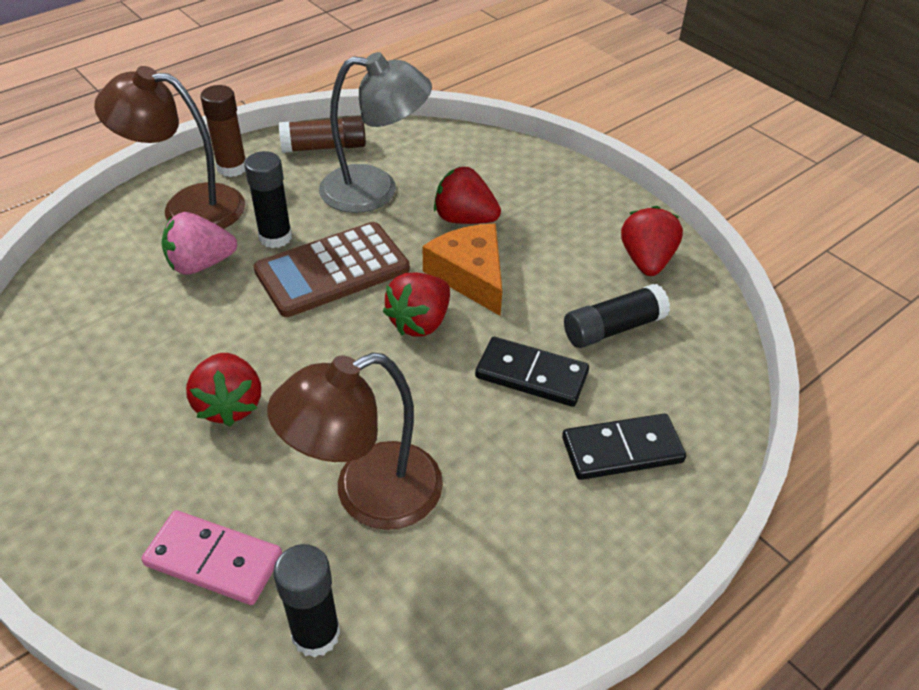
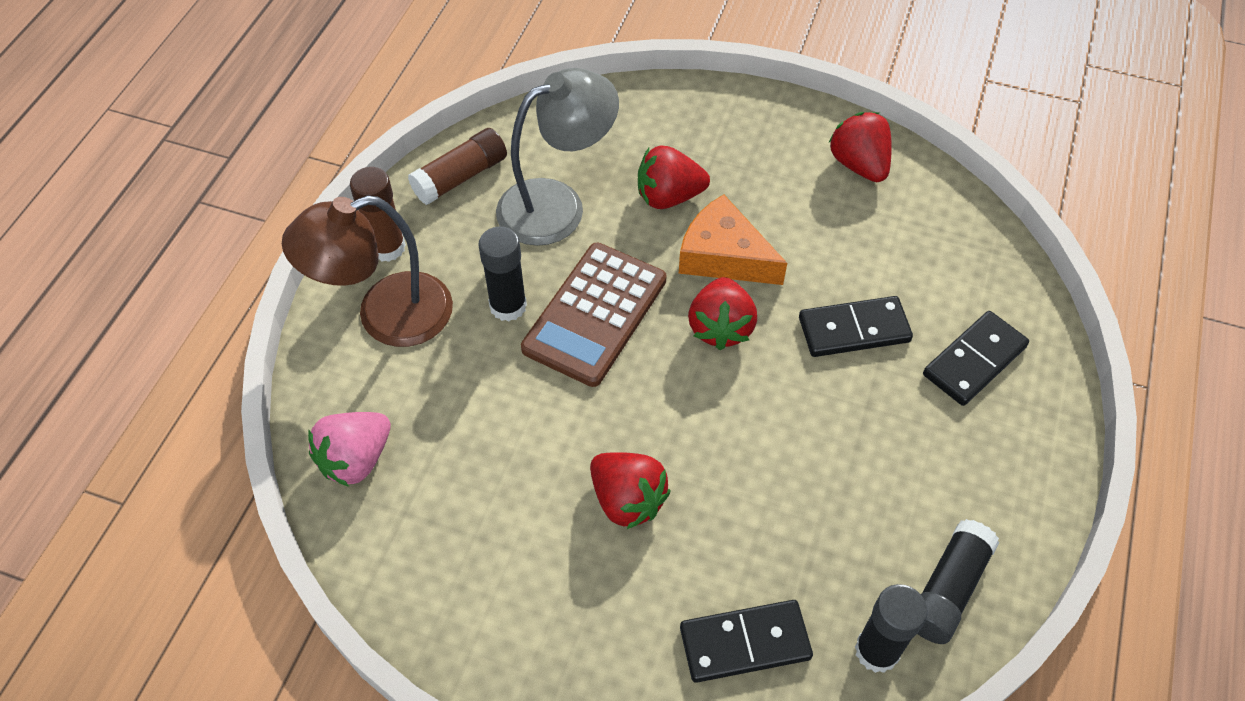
camera: 30 degrees left, 10 degrees up
pink domino [141,510,282,605] -> black domino [680,600,813,683]
pink strawberry [161,212,237,275] -> pink strawberry moved to [308,412,391,487]
brown lamp [267,353,443,530] -> none
black glue stick [564,284,670,348] -> black glue stick moved to [918,519,999,644]

